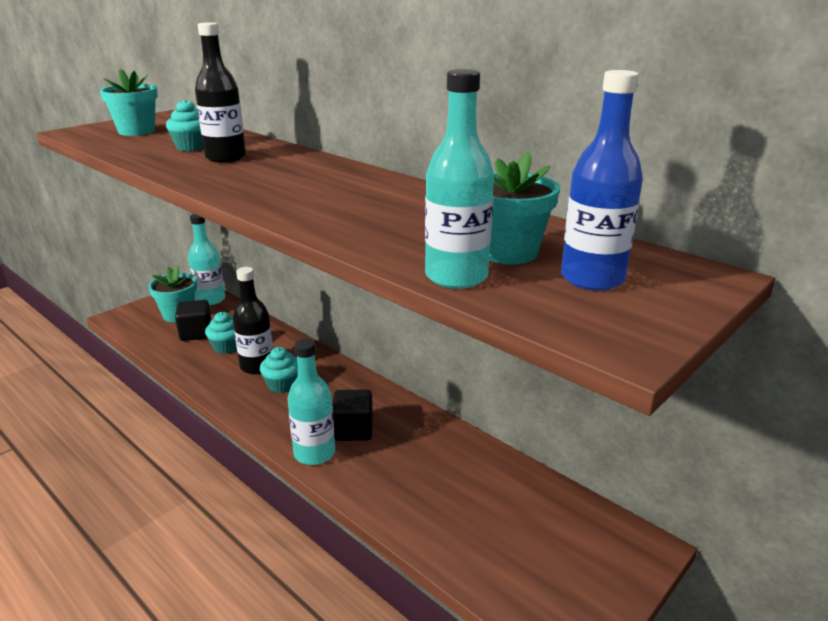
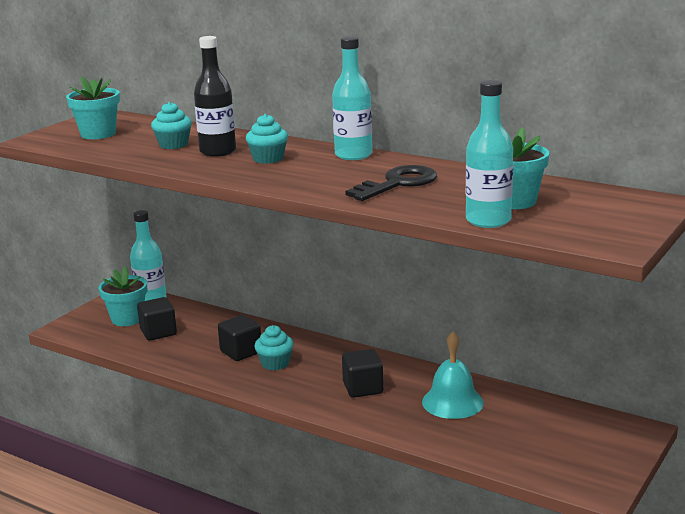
camera: 10 degrees left, 5 degrees down
turquoise cupcake [205,312,237,354] -> turquoise cupcake moved to [246,114,288,164]
black bottle [233,267,273,374] -> black cube [218,315,261,361]
turquoise bottle [288,339,335,465] -> turquoise bottle moved to [332,36,372,160]
blue bottle [561,70,643,291] -> none
none -> black key [345,165,437,201]
none -> turquoise bell [422,331,484,419]

